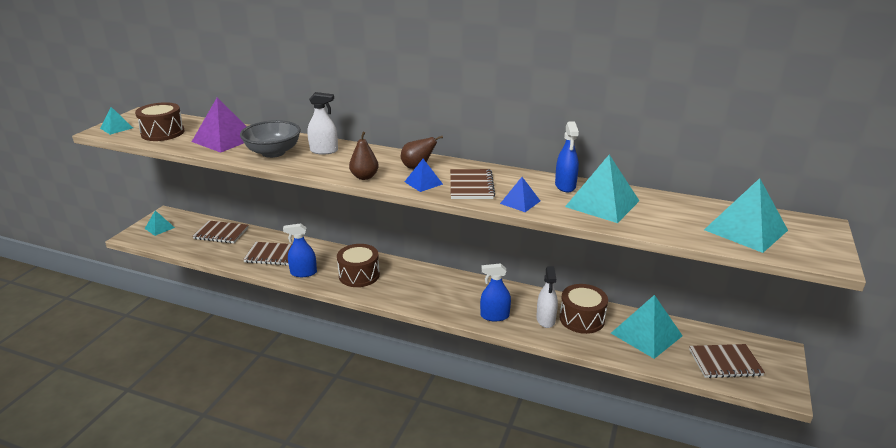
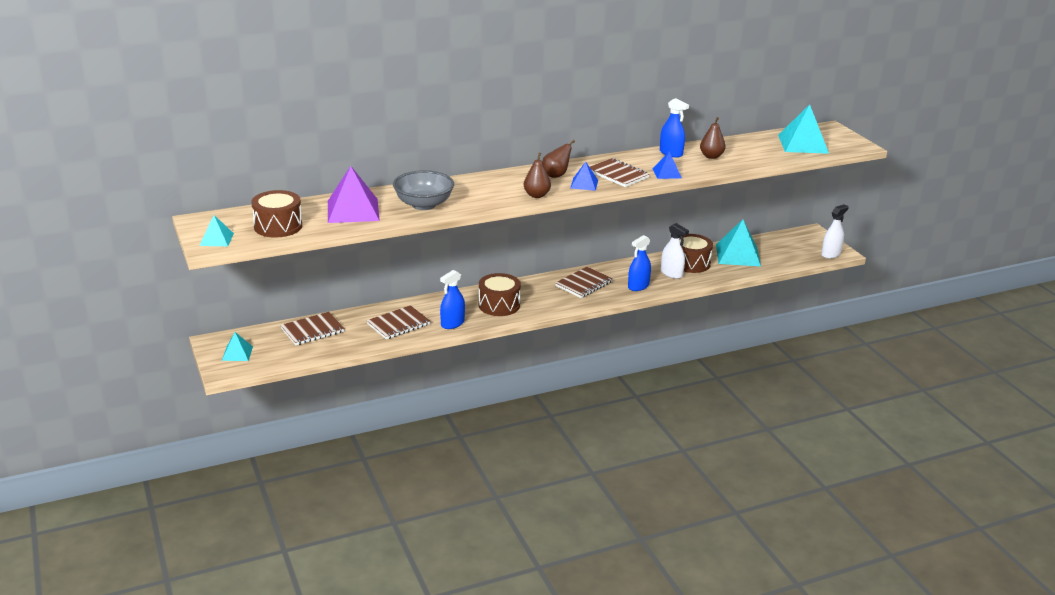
camera: 45 degrees left, 0 degrees up
white spray bottle [307,92,338,154] -> white spray bottle moved to [821,204,849,259]
turquoise pyramid [565,155,639,223] -> brown pear [700,117,726,159]
brown notebook [689,344,765,378] -> brown notebook moved to [555,267,613,298]

